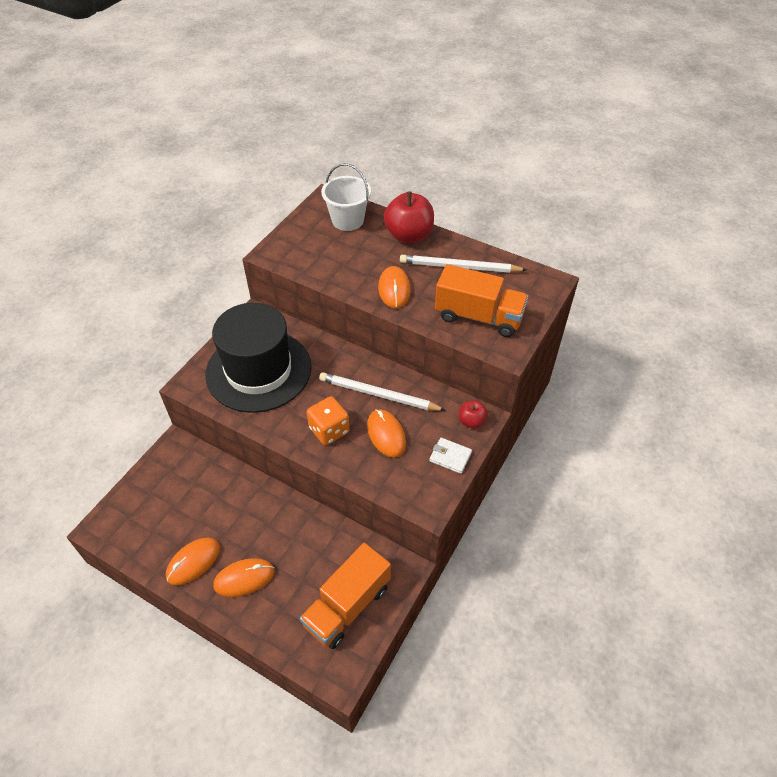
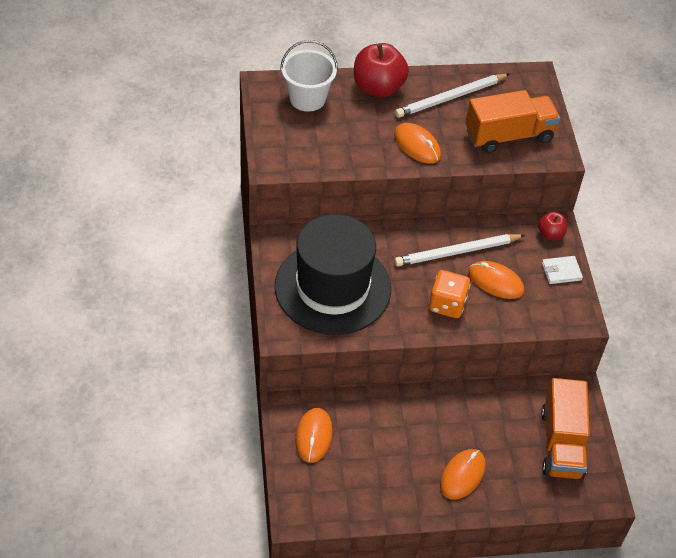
camera: 40 degrees left, 0 degrees up
orange mouse [166,538,220,586] -> orange mouse moved to [295,408,333,463]

